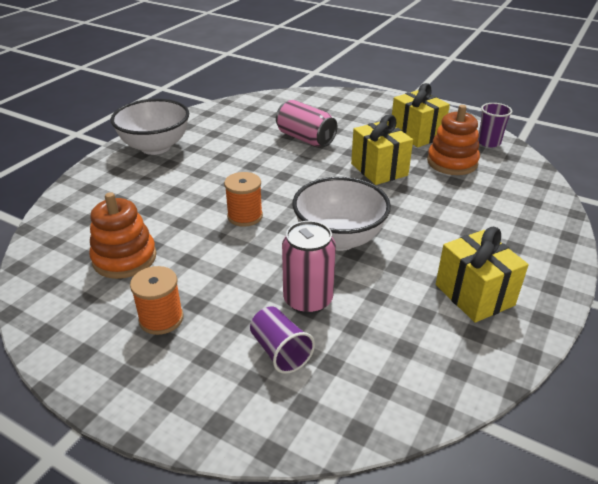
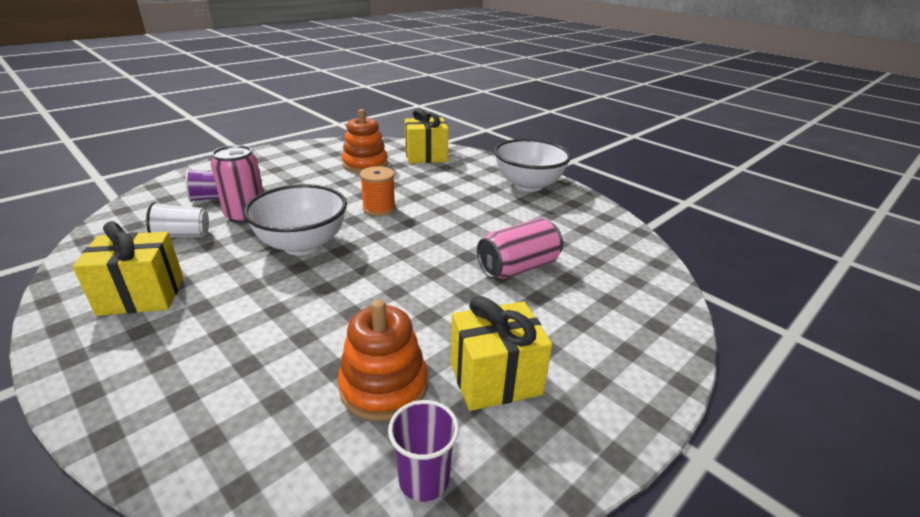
camera: 105 degrees right, 5 degrees down
orange spool [130,266,184,335] -> none
yellow gift [351,114,413,185] -> yellow gift moved to [405,108,449,163]
none -> white cup [146,202,209,237]

